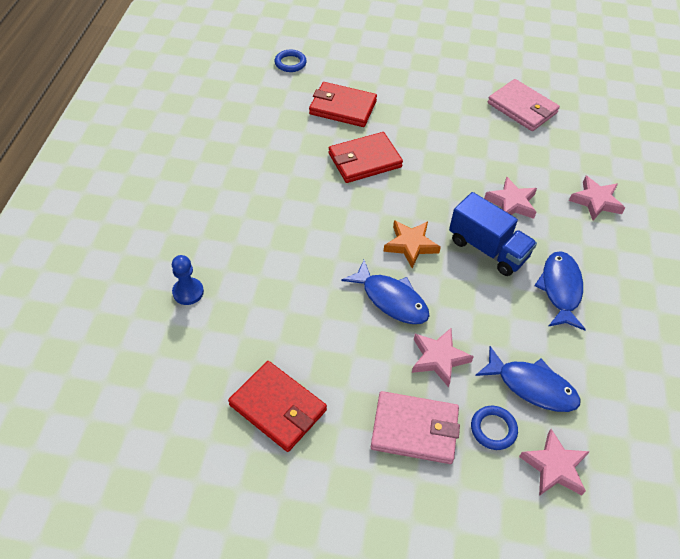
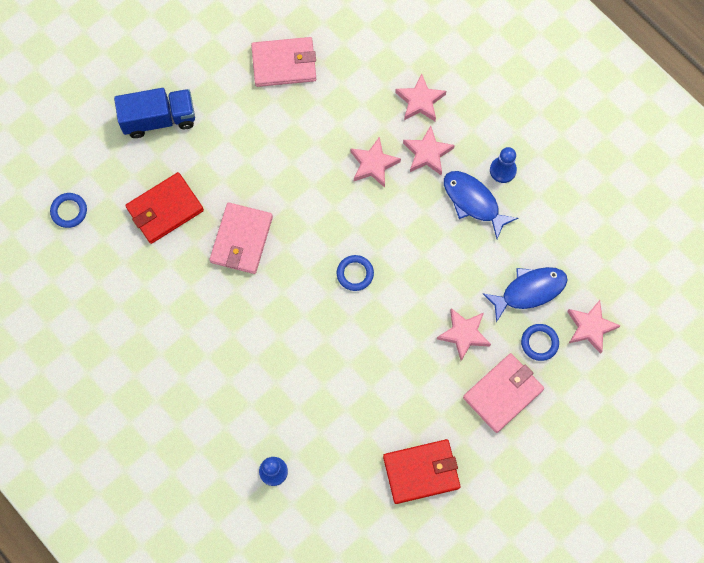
camera: 50 degrees left, 20 degrees up
red wallet [329,132,403,183] -> pink wallet [210,202,273,274]
blue fish [341,260,430,324] -> none
orange star [383,220,441,268] -> blue ring [337,255,374,291]
blue truck [449,192,537,276] -> blue truck moved to [114,88,195,138]
none -> pink star [403,126,455,175]
none -> blue pawn [490,147,517,183]

